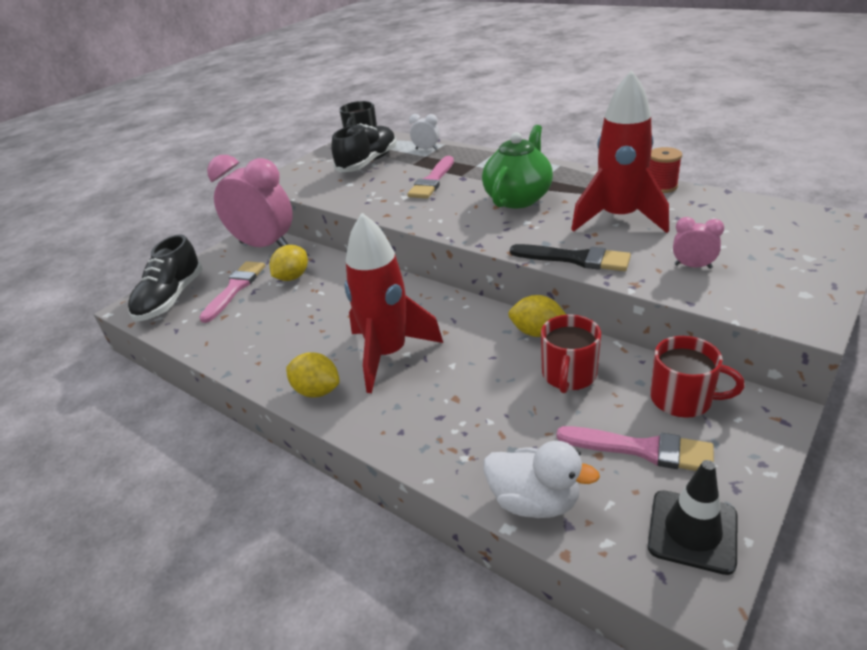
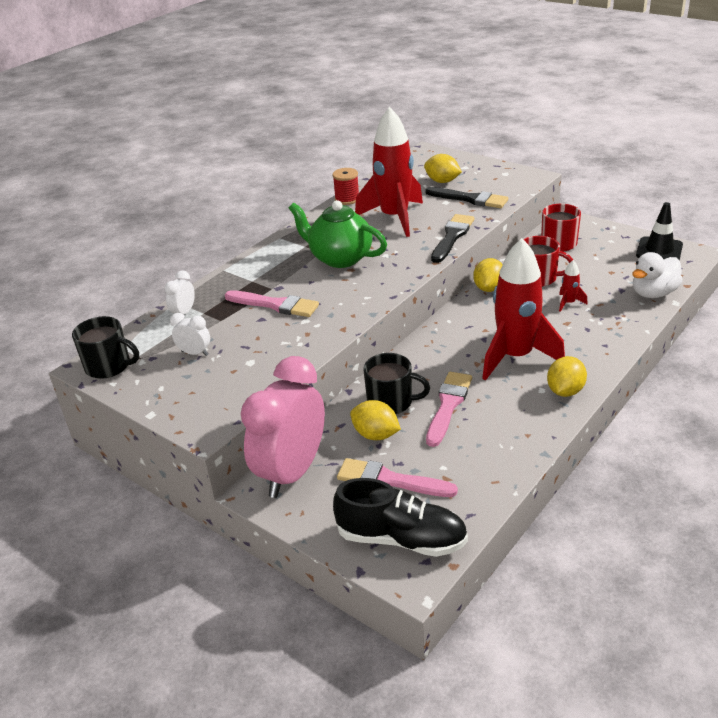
camera: 90 degrees left, 0 degrees up
black shoe [331,123,397,173] -> white clock [170,313,210,356]
white duck [483,441,600,518] -> white duck turned 150 degrees counterclockwise [632,252,683,298]
pink brush [557,426,714,471] -> pink brush moved to [426,372,472,447]
pink clock [673,217,724,269] -> black brush [425,187,508,208]
none -> black mug [363,353,430,414]
none -> yellow lemon [424,154,462,183]
none -> red rocket [559,260,588,312]

